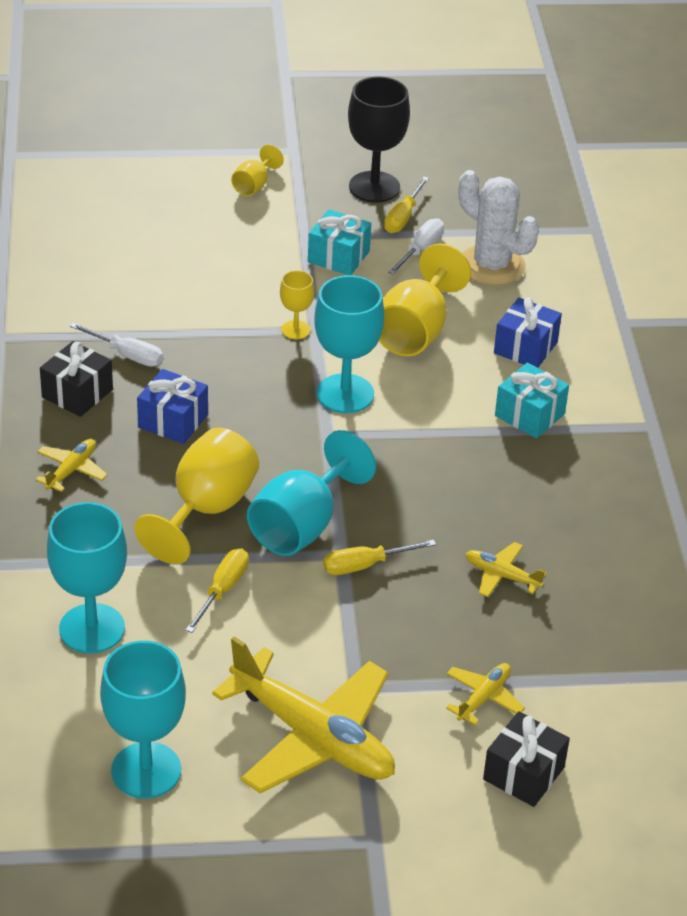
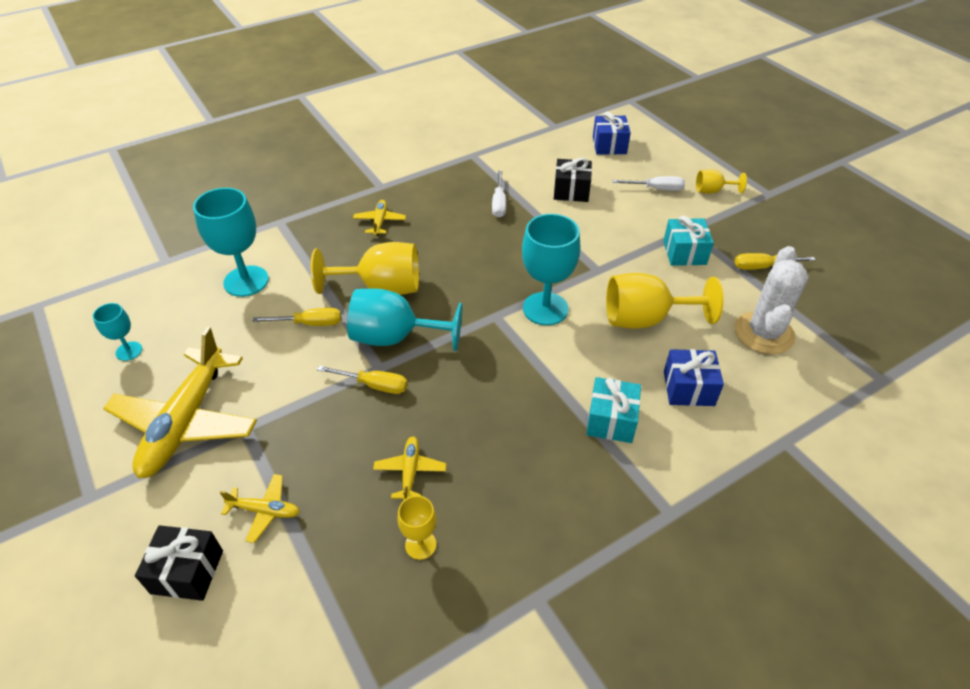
camera: 65 degrees right, 5 degrees up
yellow plane [35,439,108,492] -> yellow plane turned 90 degrees counterclockwise [353,200,406,236]
black gift [40,341,113,417] -> black gift moved to [554,158,592,202]
turquoise goblet [100,641,186,798] -> turquoise goblet [93,303,142,361], size x0.52
blue gift [137,369,208,444] -> blue gift moved to [593,112,631,155]
yellow goblet [280,270,314,339] -> yellow goblet moved to [397,496,436,560]
yellow screwdriver [323,540,436,575] -> yellow screwdriver turned 150 degrees clockwise [317,366,407,394]
black goblet [348,77,410,203] -> none
white screwdriver [388,218,444,275] -> white screwdriver moved to [613,176,685,191]

